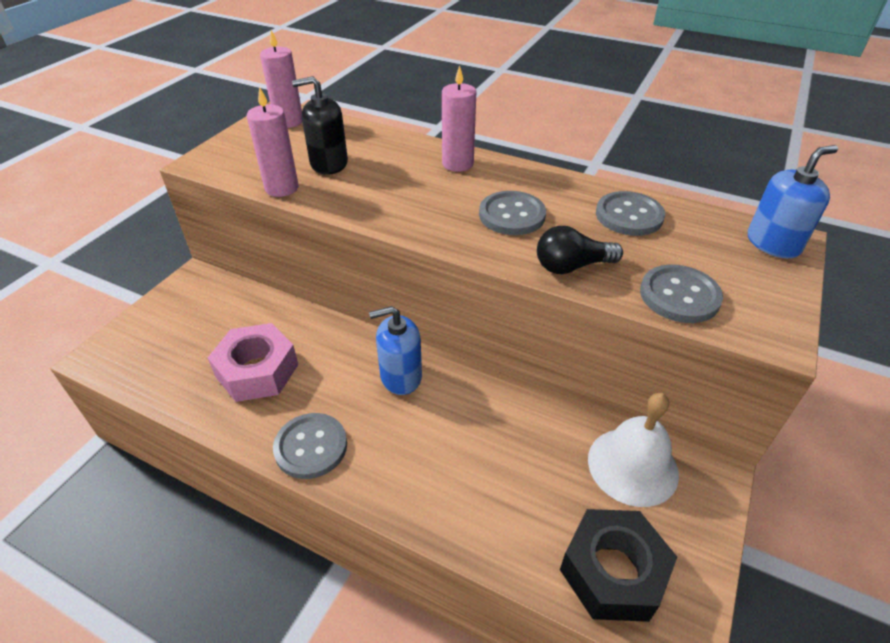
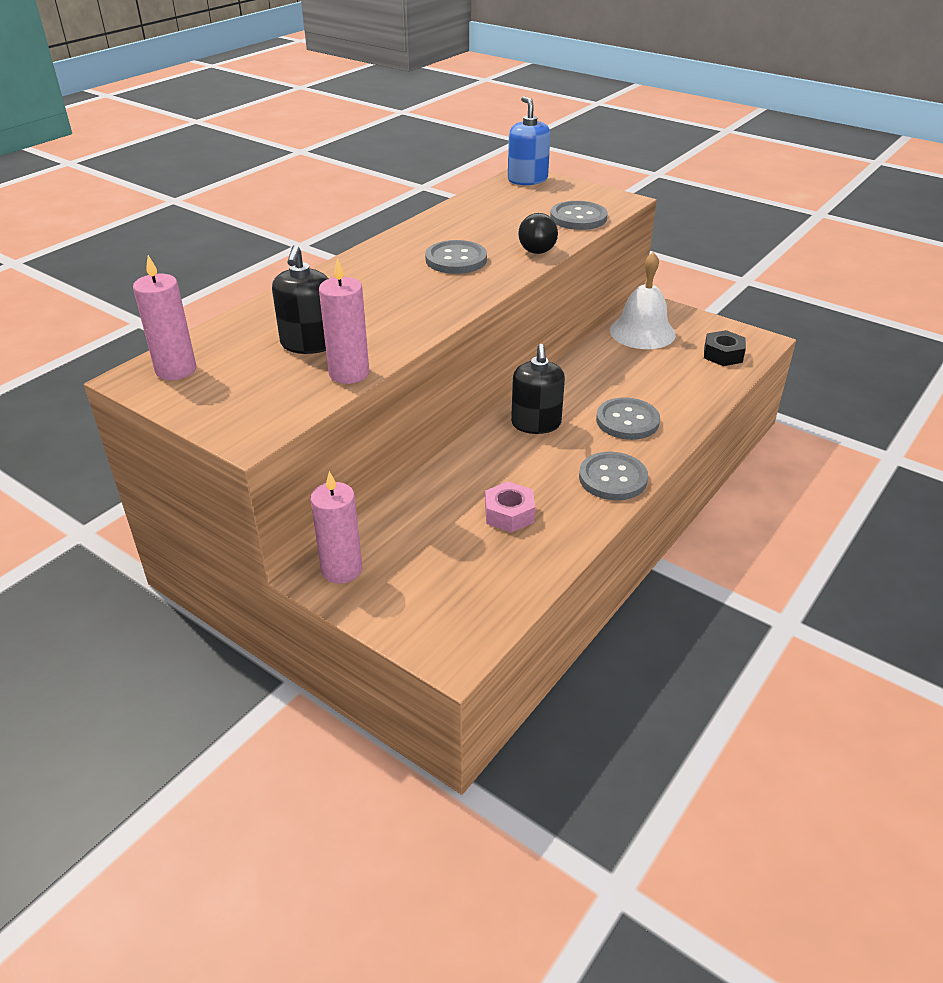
camera: 80 degrees left, 5 degrees down
pink nut [208,323,298,402] -> pink nut [485,481,535,533], size x0.61
blue soap dispenser [369,306,422,395] -> black soap dispenser [511,344,565,434]
pink candle [442,65,476,172] -> pink candle moved to [311,471,362,584]
black nut [560,509,677,622] -> black nut [704,330,746,366], size x0.61
grey button [596,191,665,236] -> grey button moved to [596,397,660,440]

